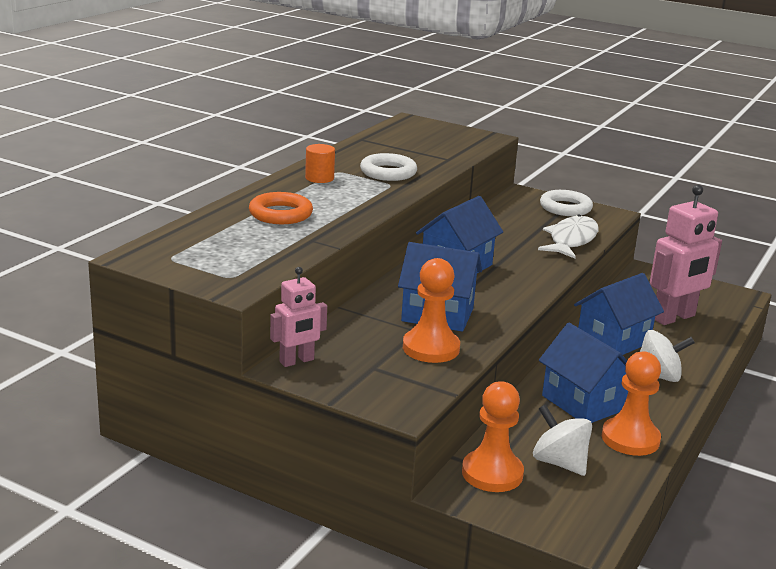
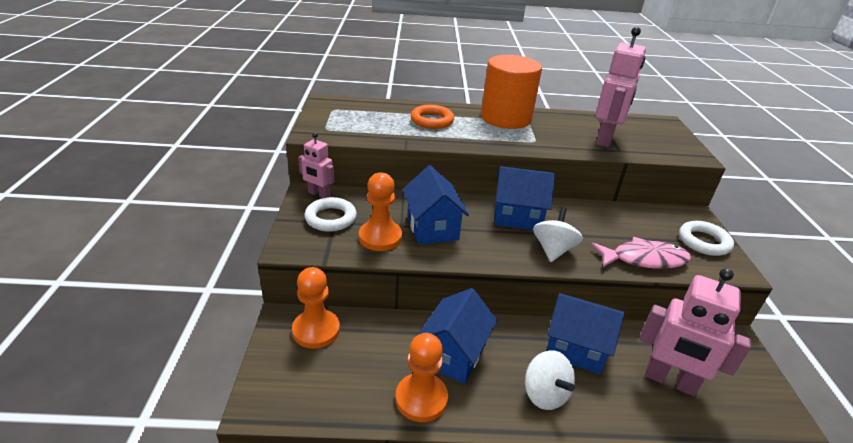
camera: 60 degrees right, 10 degrees up
orange cylinder [305,144,335,183] -> orange cylinder [481,55,542,129], size x2.43
white ring [360,153,417,181] -> white ring moved to [304,197,357,232]
white spinning top [533,405,592,476] -> white spinning top moved to [533,207,583,262]
white fish [538,215,599,259] -> pink fish [591,237,691,269]
none -> pink robot [595,27,646,147]

